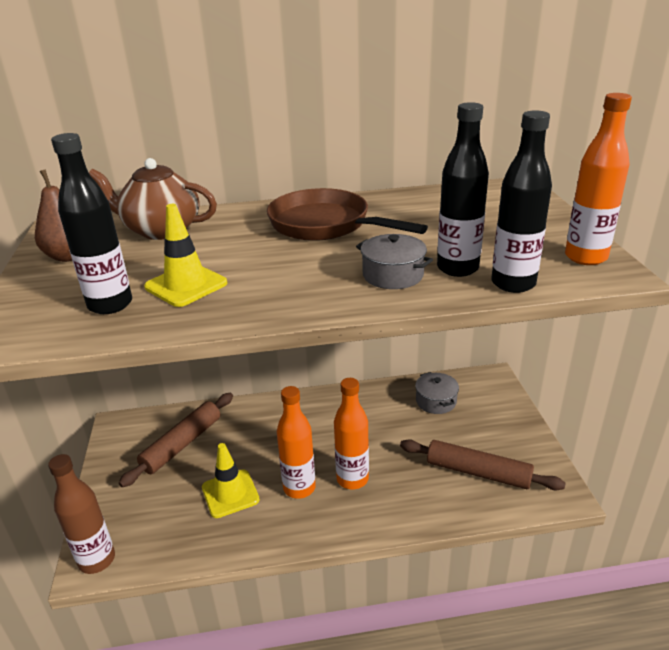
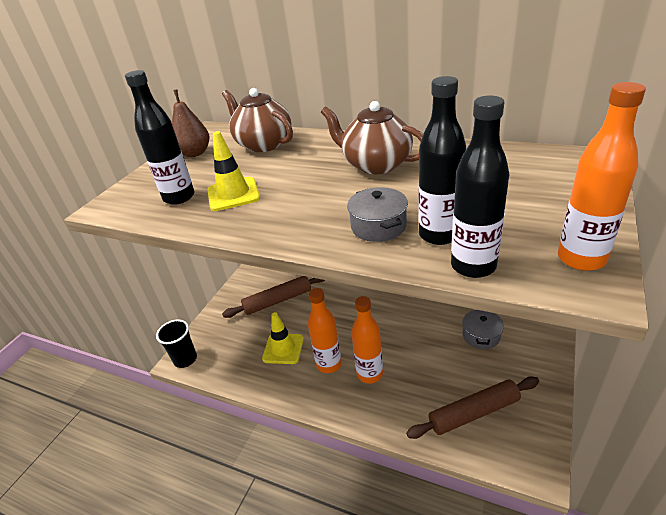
camera: 35 degrees right, 5 degrees up
brown bottle [48,454,115,574] -> black cup [156,319,197,368]
brown pan [267,188,428,241] -> brown teapot [321,101,423,174]
brown rolling pin [400,439,566,491] -> brown rolling pin turned 75 degrees counterclockwise [406,376,539,439]

